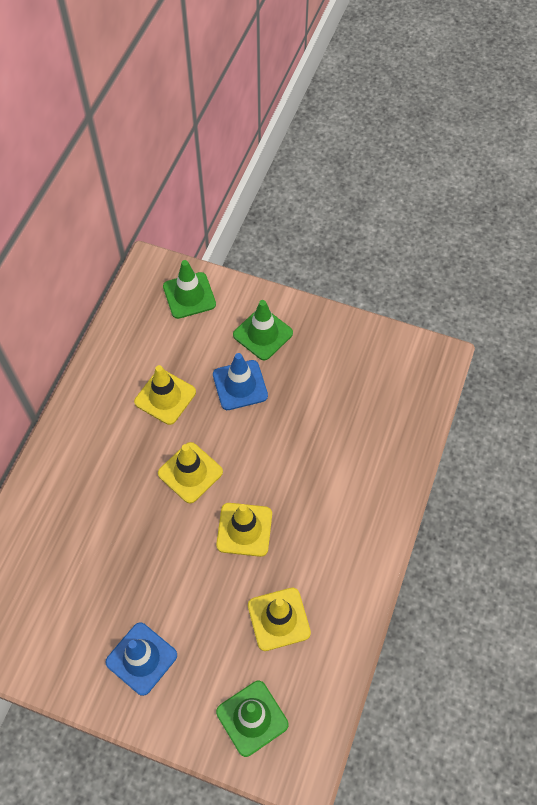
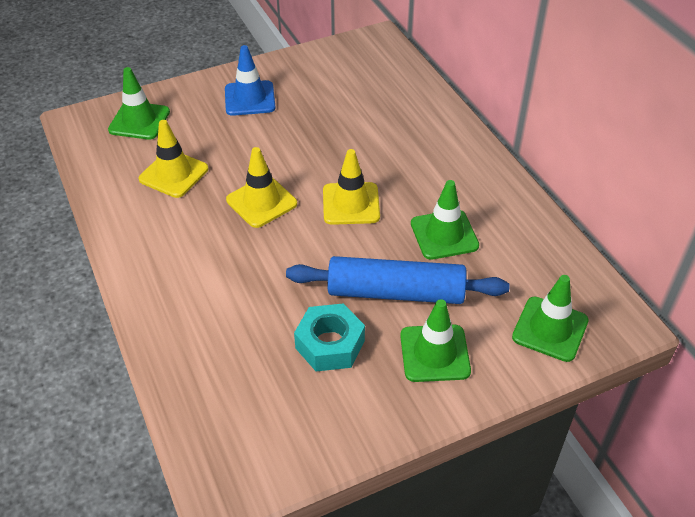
camera: 135 degrees right, 15 degrees down
yellow traffic cone [134,365,196,425] -> green traffic cone [411,180,479,260]
blue traffic cone [213,353,268,410] -> blue rolling pin [286,256,509,304]
none -> turquoise nut [294,303,365,371]

